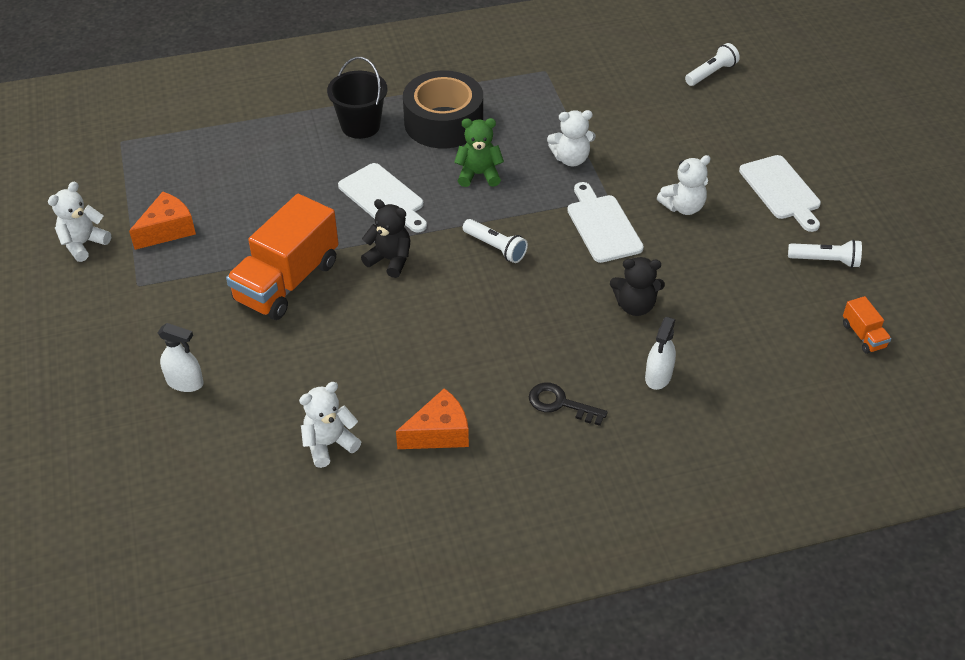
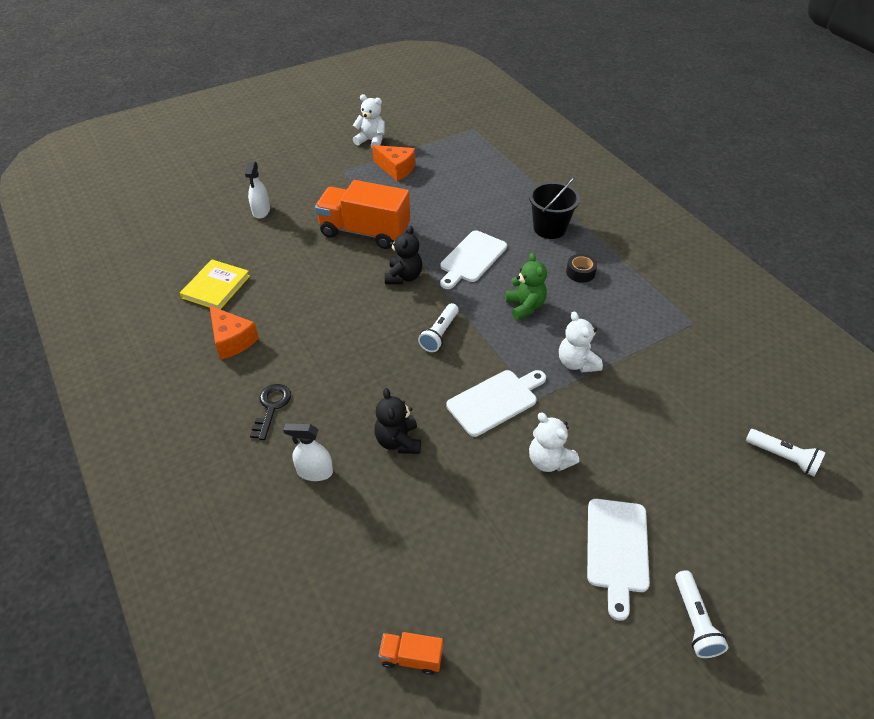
camera: 75 degrees right, 0 degrees up
white teddy bear [299,382,361,468] -> yellow book [180,260,250,310]
black tape [403,71,483,148] -> black tape [566,254,597,283], size x0.41
white cutting board [739,155,821,232] -> white cutting board turned 45 degrees counterclockwise [587,499,650,621]
white flashlight [788,239,862,268] -> white flashlight moved to [675,570,728,658]
orange truck [843,296,891,354] -> orange truck turned 45 degrees clockwise [379,632,443,675]

